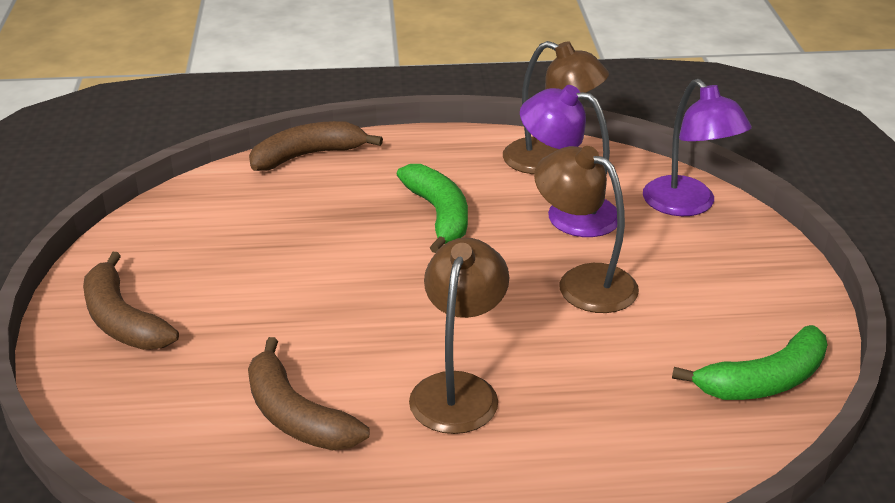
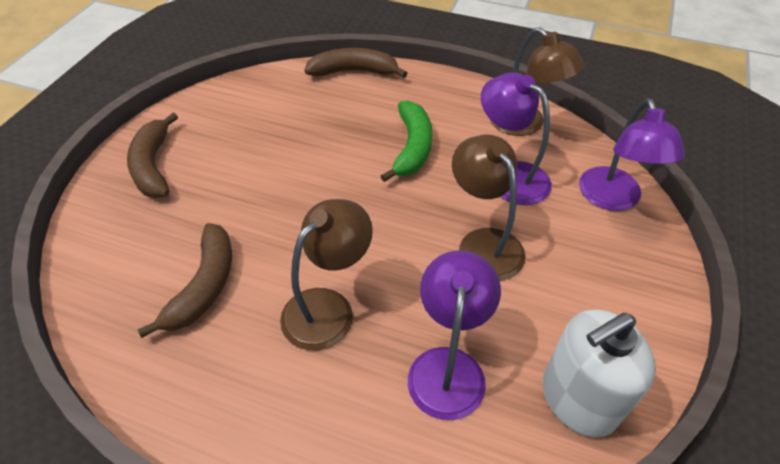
camera: 25 degrees right, 15 degrees up
brown banana [248,337,369,450] -> brown banana turned 150 degrees counterclockwise [137,223,232,338]
green banana [672,325,827,400] -> white soap dispenser [543,310,656,438]
none -> purple lamp [408,250,501,420]

